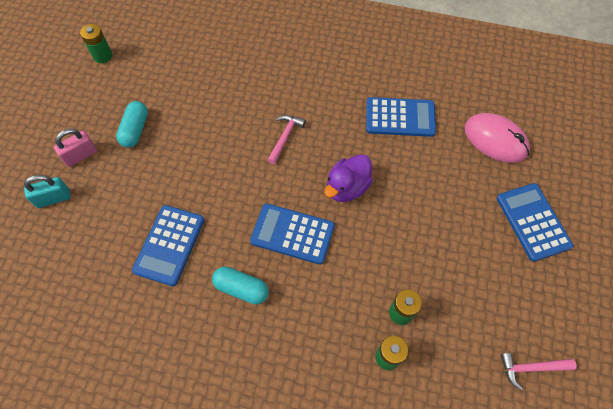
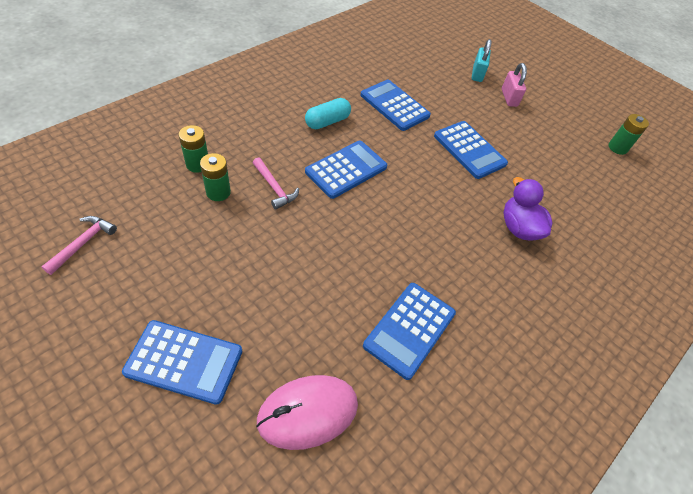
camera: 115 degrees right, 10 degrees down
turquoise capsule [116,101,148,148] -> none
pink hammer [267,115,306,164] -> pink hammer moved to [253,157,299,210]
purple duck [325,154,373,202] -> purple duck moved to [503,177,553,241]
none -> blue calculator [434,121,508,179]

